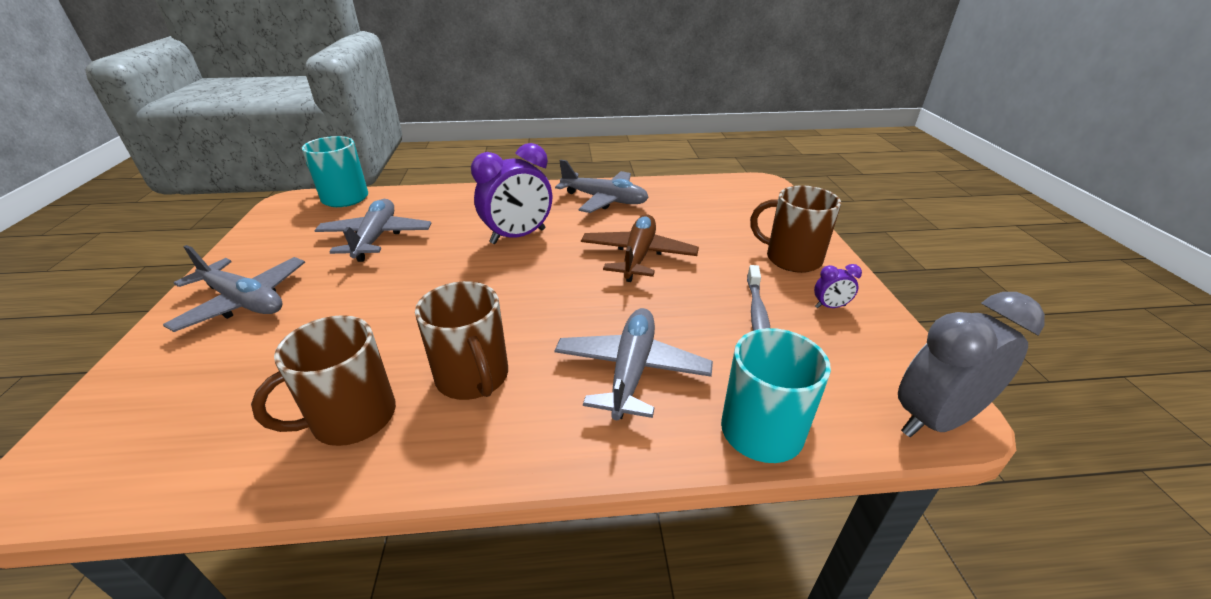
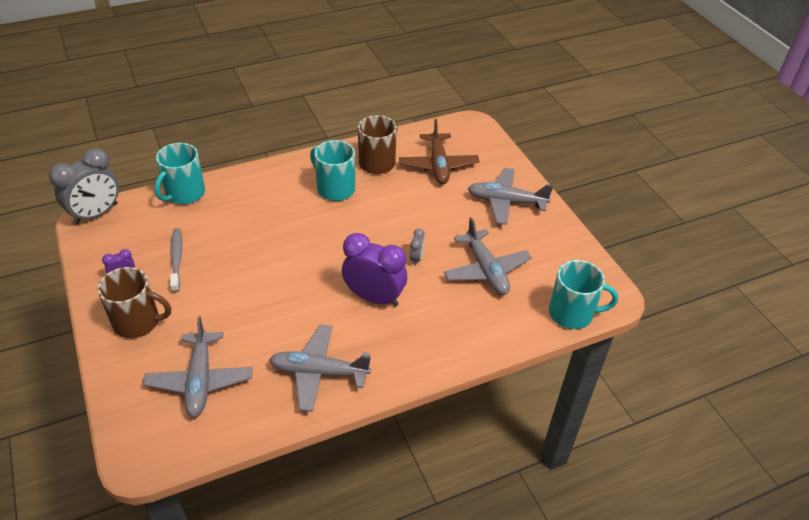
camera: 160 degrees right, 10 degrees up
brown mug [415,281,508,400] -> turquoise mug [310,140,355,201]
purple clock [471,143,552,244] -> purple clock turned 75 degrees clockwise [342,233,407,307]
grey plane [555,308,713,420] -> grey plane moved to [143,317,252,417]
brown plane [581,214,699,282] -> brown plane moved to [399,119,479,184]
none -> grey clock [410,228,425,266]

